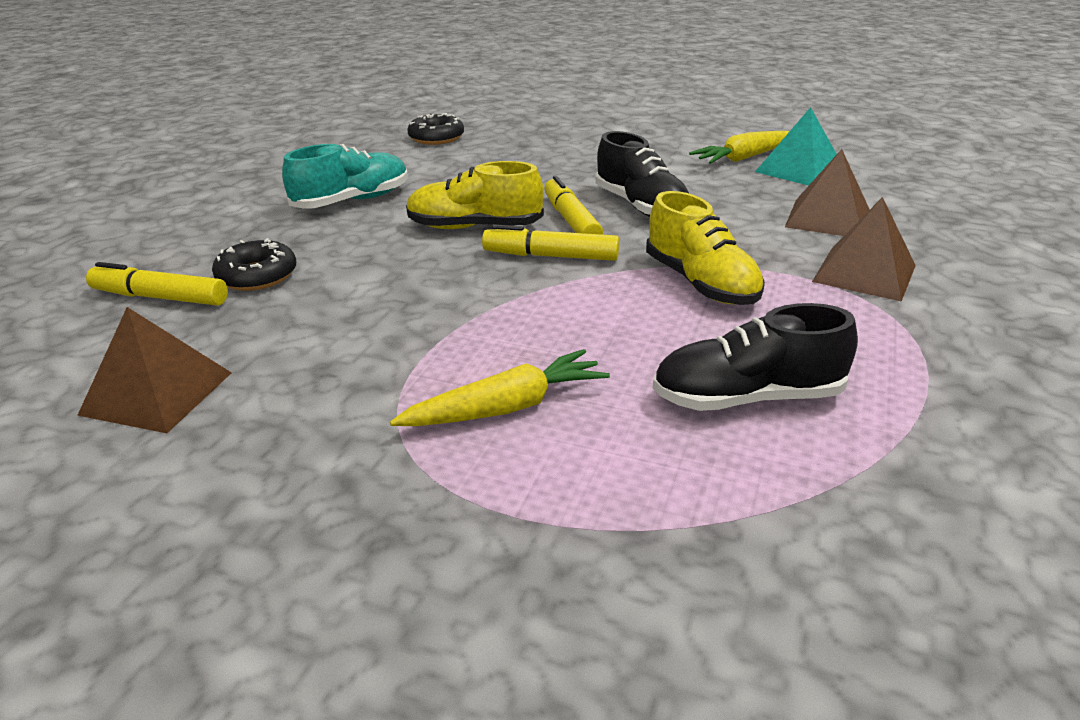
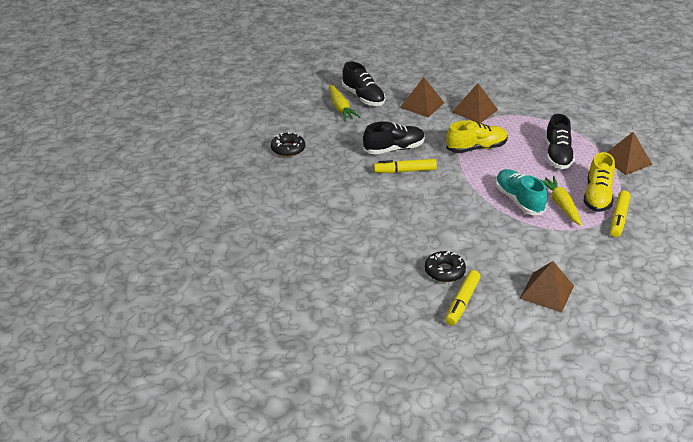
camera: 80 degrees left, 5 degrees up
turquoise shoe [282,144,408,209] -> turquoise shoe moved to [495,169,547,215]
yellow shoe [406,161,544,229] -> yellow shoe moved to [583,152,615,212]
black donut [408,113,464,145] -> black donut moved to [271,132,305,157]
yellow marker [482,224,619,261] -> yellow marker moved to [610,190,631,237]
turquoise pyramid [755,107,837,186] -> black shoe [342,62,385,106]
none -> brown pyramid [606,132,653,175]

